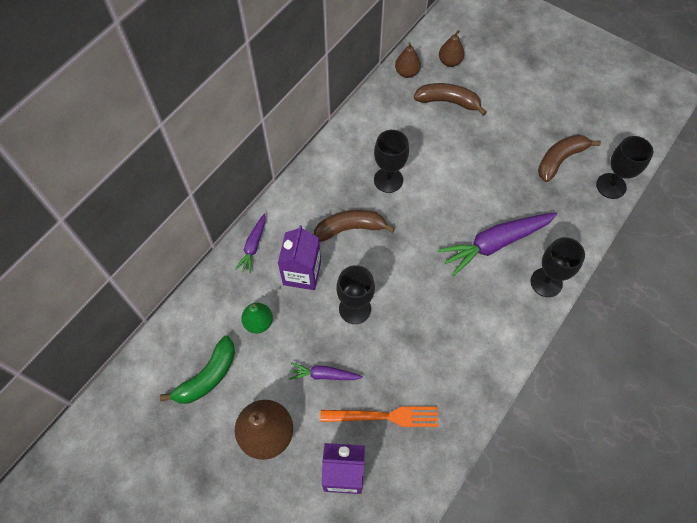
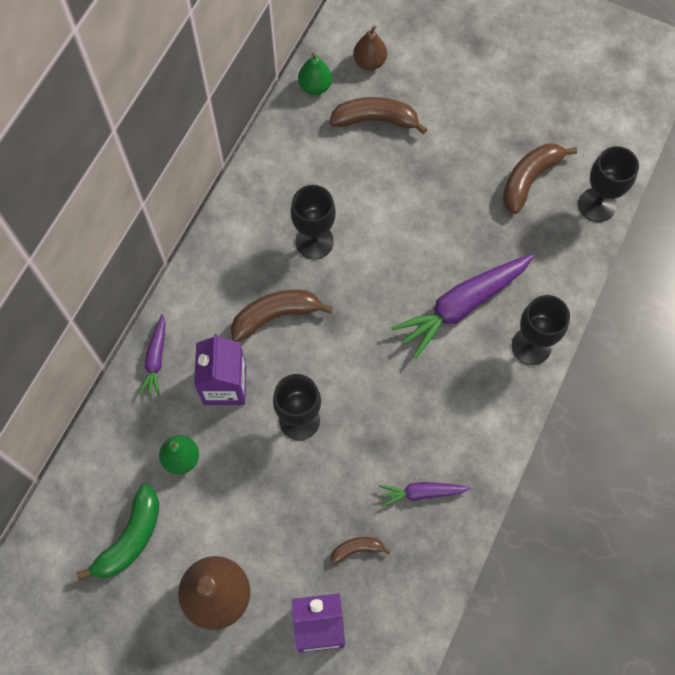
camera: 10 degrees left, 5 degrees up
purple carrot [289,362,363,380] -> purple carrot moved to [379,482,471,507]
orange fork [320,406,438,427] -> brown banana [331,537,391,564]
brown pear [395,42,421,78] -> green pear [298,53,332,95]

